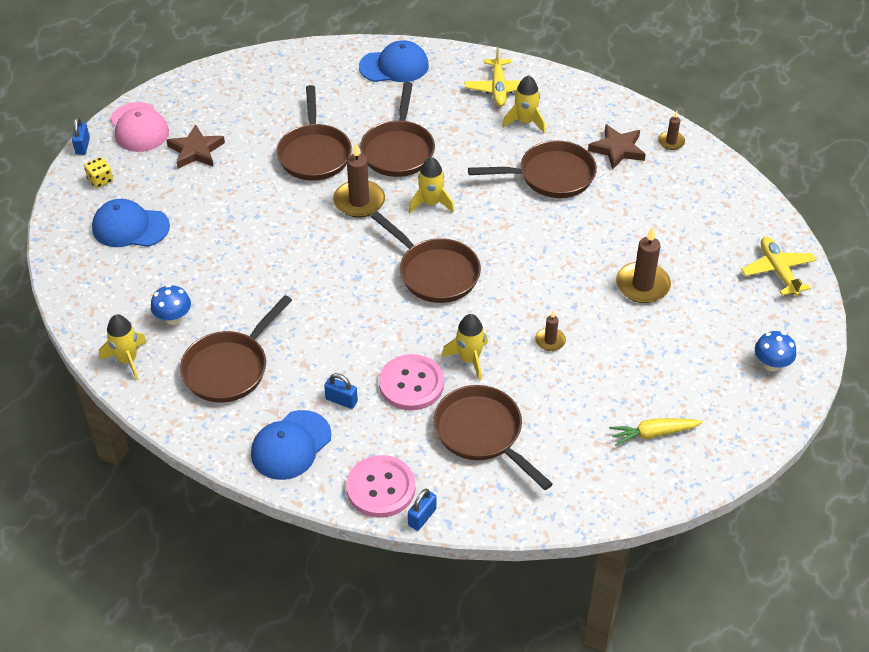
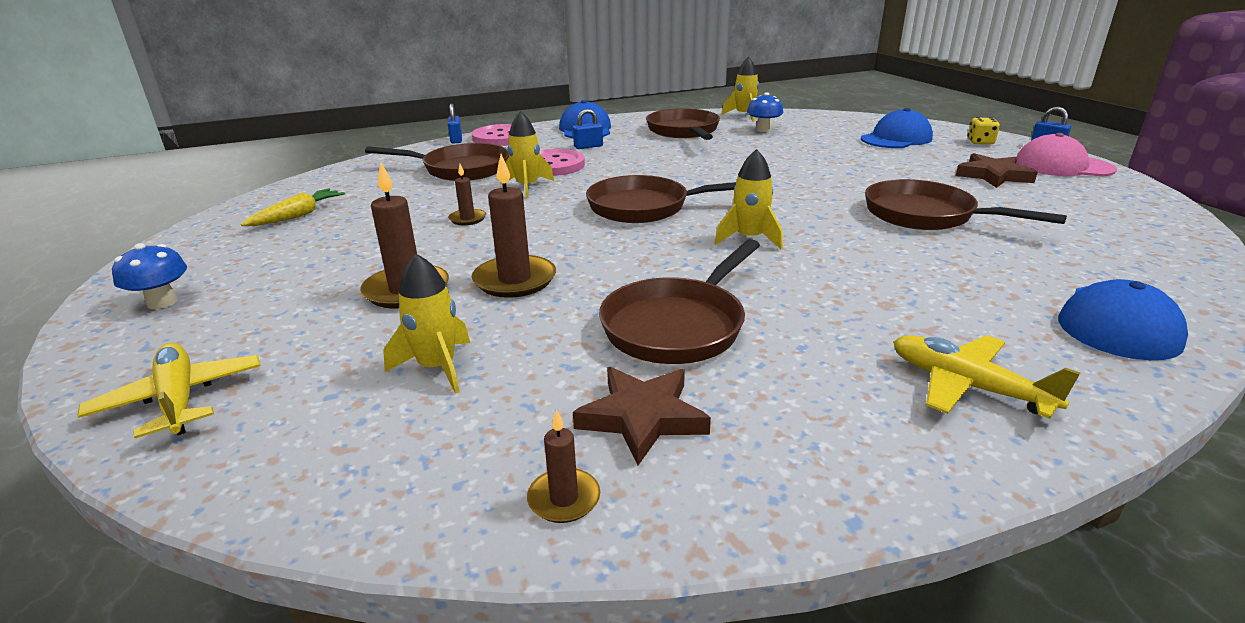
camera: 135 degrees right, 20 degrees down
brown candle [333,143,385,218] -> brown candle moved to [472,154,556,298]
brown pan [360,82,435,177] -> none
yellow rocket [502,75,545,133] -> yellow rocket moved to [383,254,470,394]
yellow plane [741,237,817,296] -> yellow plane turned 150 degrees counterclockwise [78,343,261,438]

